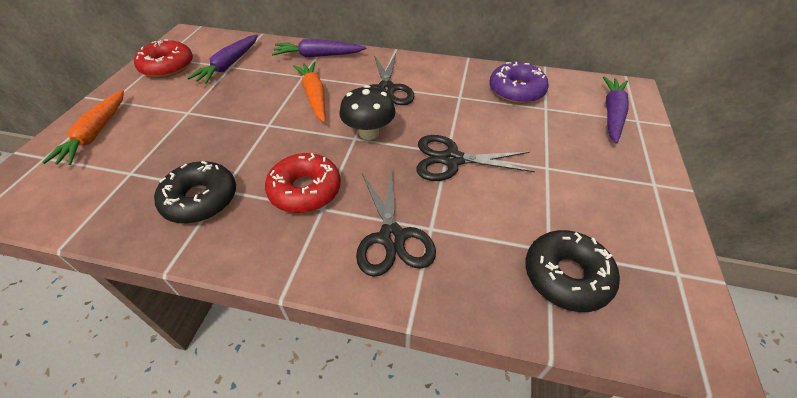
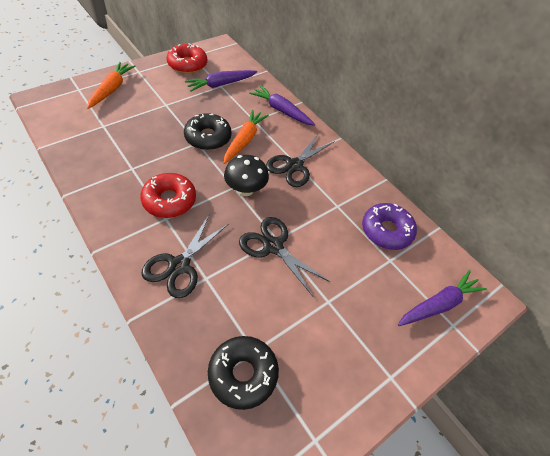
camera: 35 degrees right, 5 degrees up
orange carrot [42,90,124,165] -> orange carrot turned 150 degrees clockwise [87,62,135,109]
black donut [154,161,236,224] -> black donut moved to [184,113,231,150]

